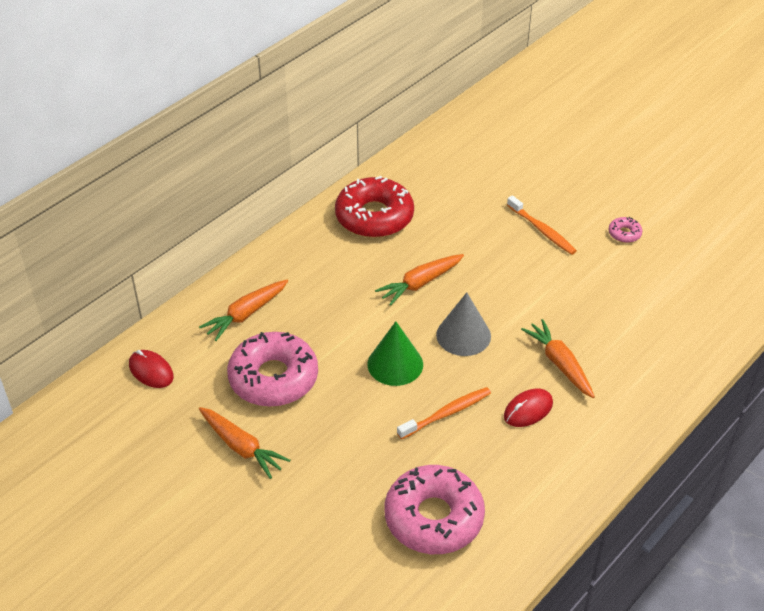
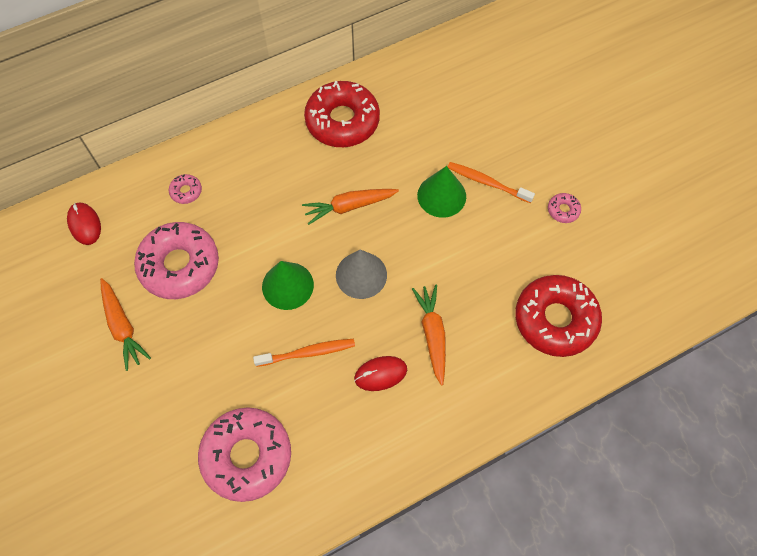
camera: 20 degrees right, 20 degrees up
orange carrot [199,280,288,341] -> pink donut [169,174,202,204]
orange toothbrush [507,195,577,255] -> orange toothbrush turned 135 degrees clockwise [448,162,535,203]
none -> green cone [417,166,466,218]
none -> red donut [515,275,602,357]

